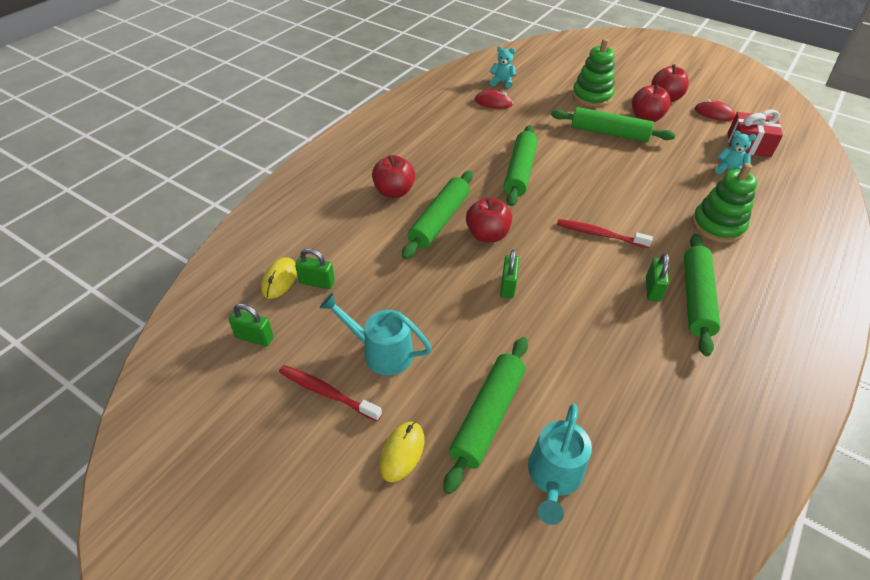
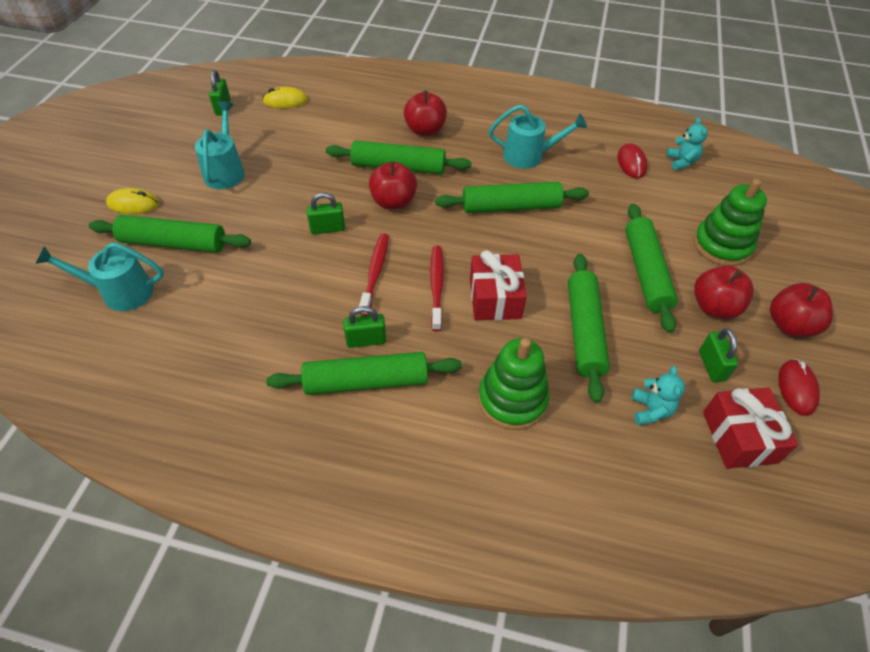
camera: 70 degrees right, 5 degrees up
red toothbrush [279,365,382,422] -> red toothbrush moved to [359,233,389,316]
green padlock [295,248,335,289] -> green padlock moved to [699,328,738,382]
none -> red gift [470,250,527,320]
none -> turquoise watering can [489,104,587,169]
none -> green rolling pin [568,254,610,403]

